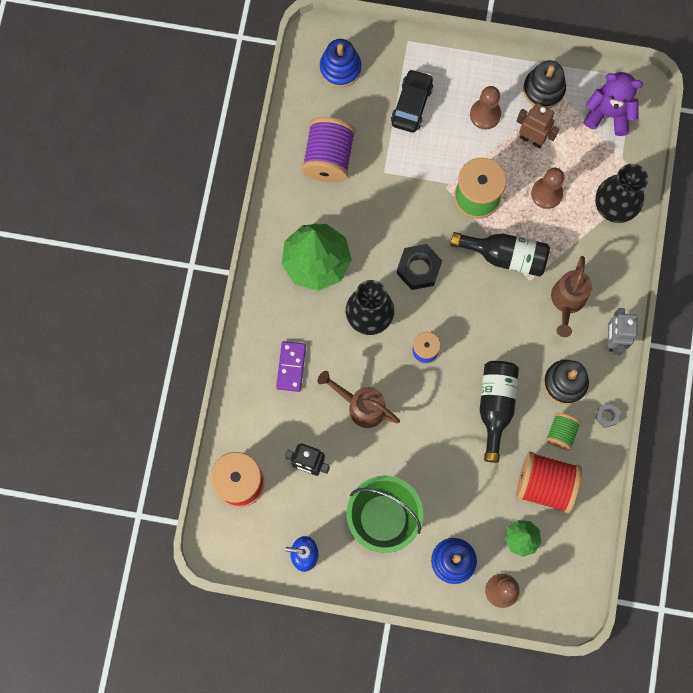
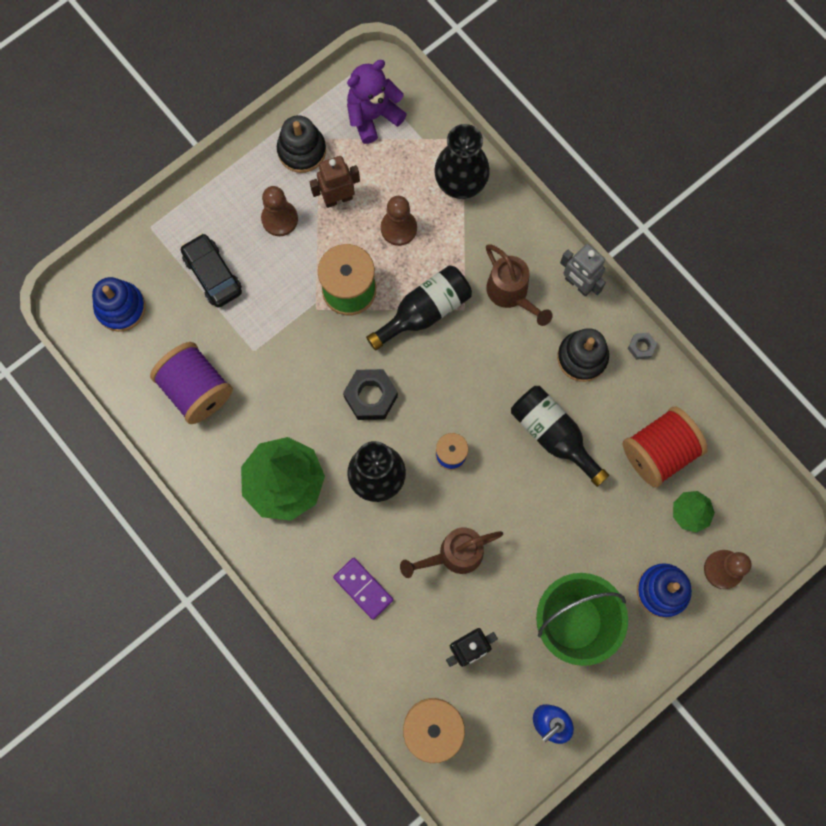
camera: 50 degrees left, 0 degrees up
green spool [546,413,581,451] -> none

